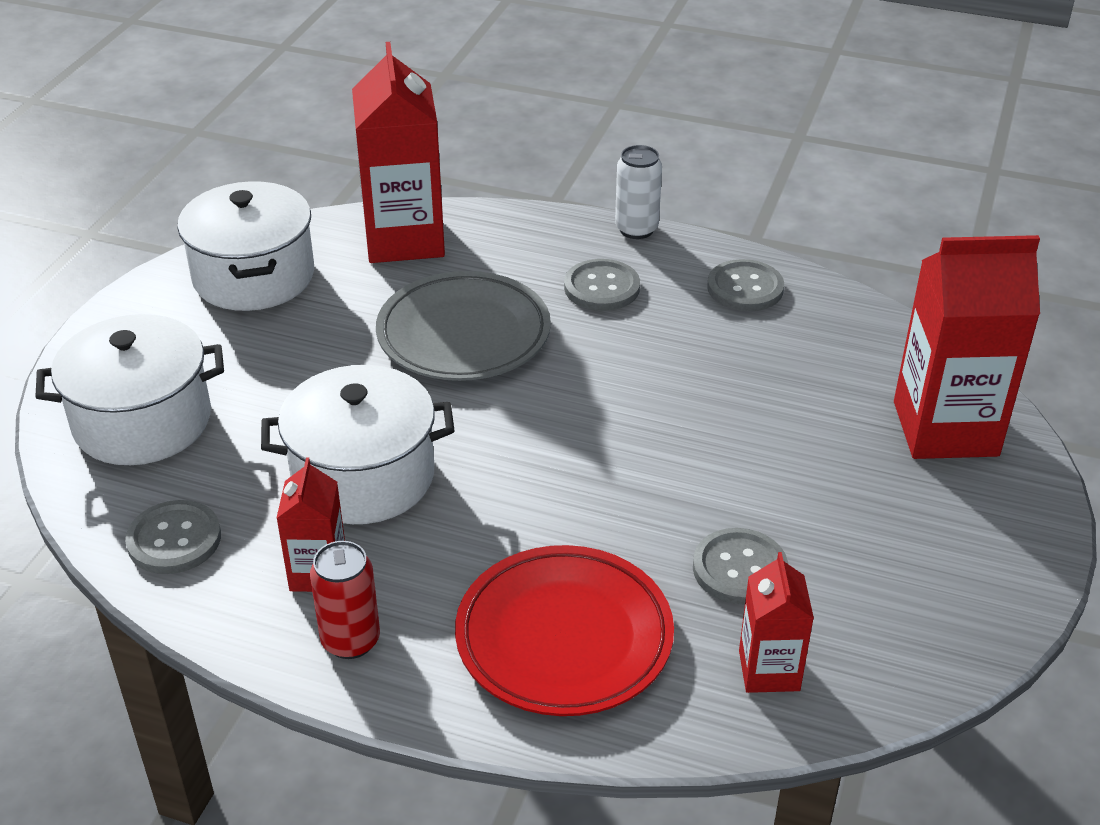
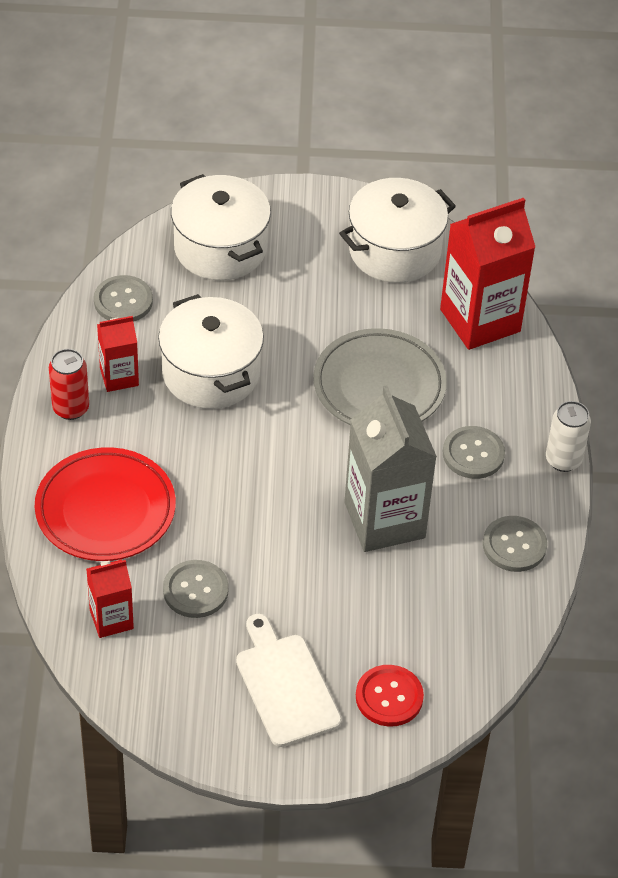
camera: 70 degrees right, 10 degrees up
red carton [894,235,1040,459] -> red button [356,665,424,727]
none -> white cutting board [236,614,342,747]
none -> grey carton [344,385,437,552]

